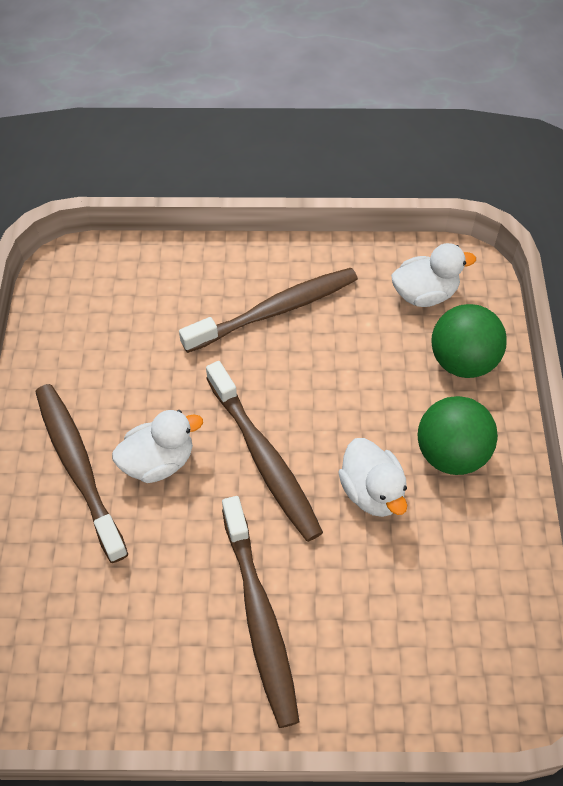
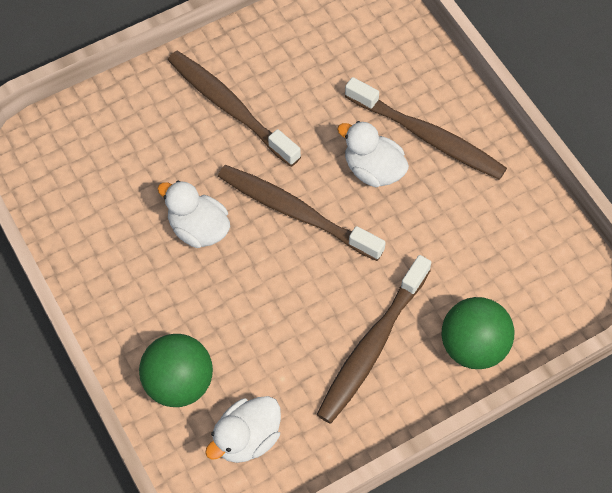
camera: 150 degrees right, 5 degrees up
white duck [112,410,203,483] -> white duck turned 90 degrees clockwise [337,121,409,187]
green ball [418,396,498,475] -> green ball moved to [442,297,514,369]

